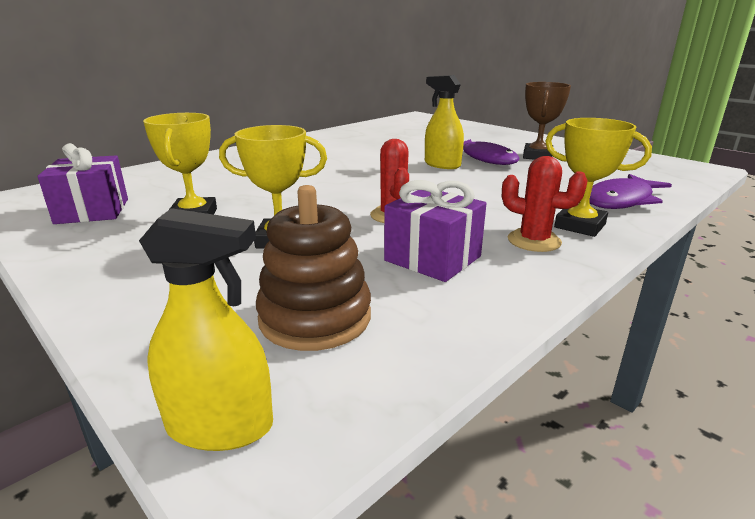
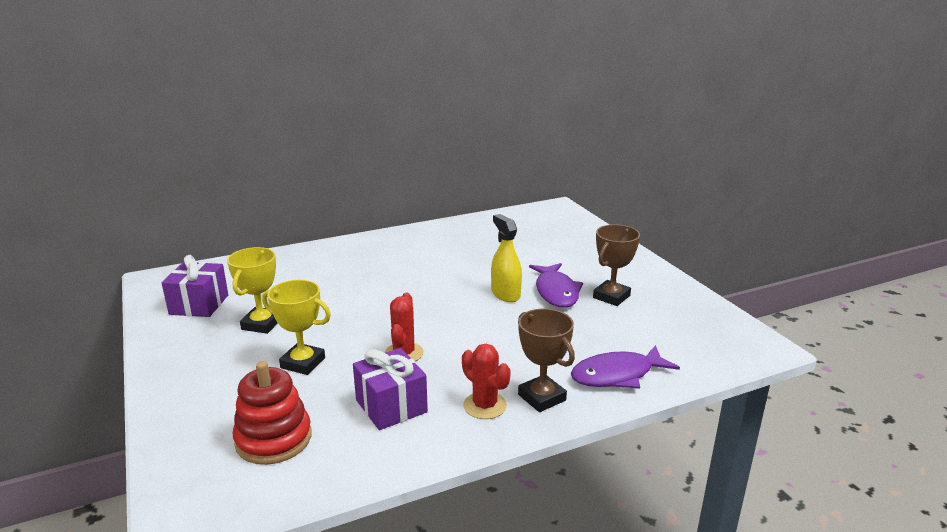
camera: 20 degrees right, 0 degrees up
yellow spray bottle [139,208,273,451] -> none
brown stacking toy [256,185,371,351] -> red stacking toy [233,361,312,465]
yellow trophy [545,118,652,237] -> brown trophy [518,308,575,412]

